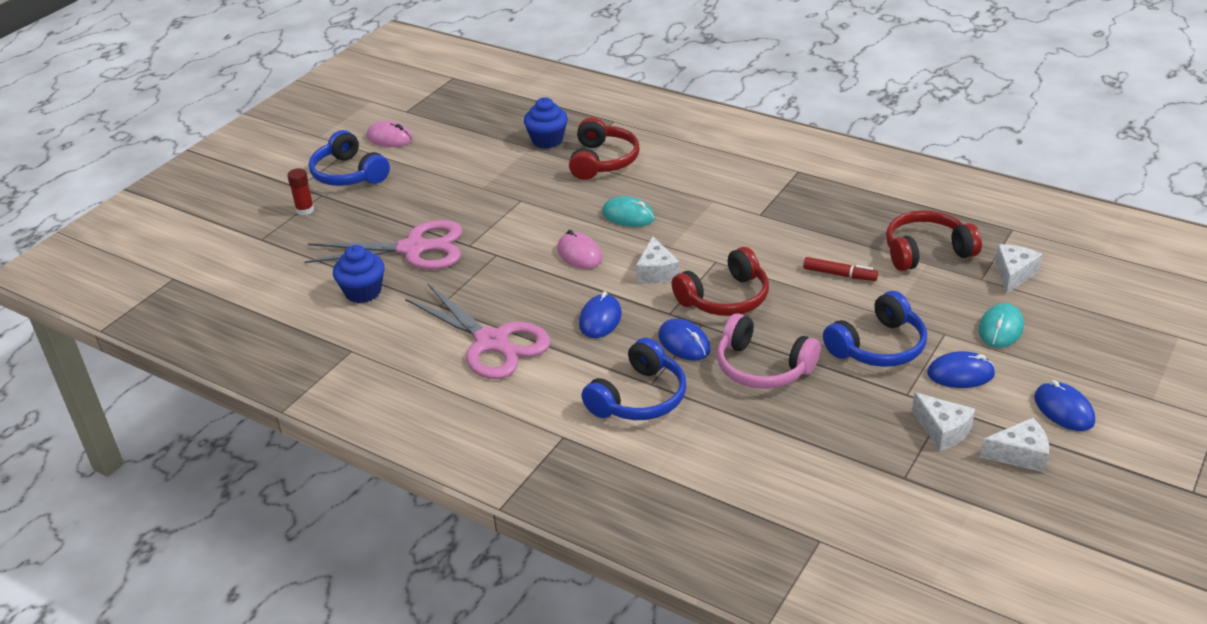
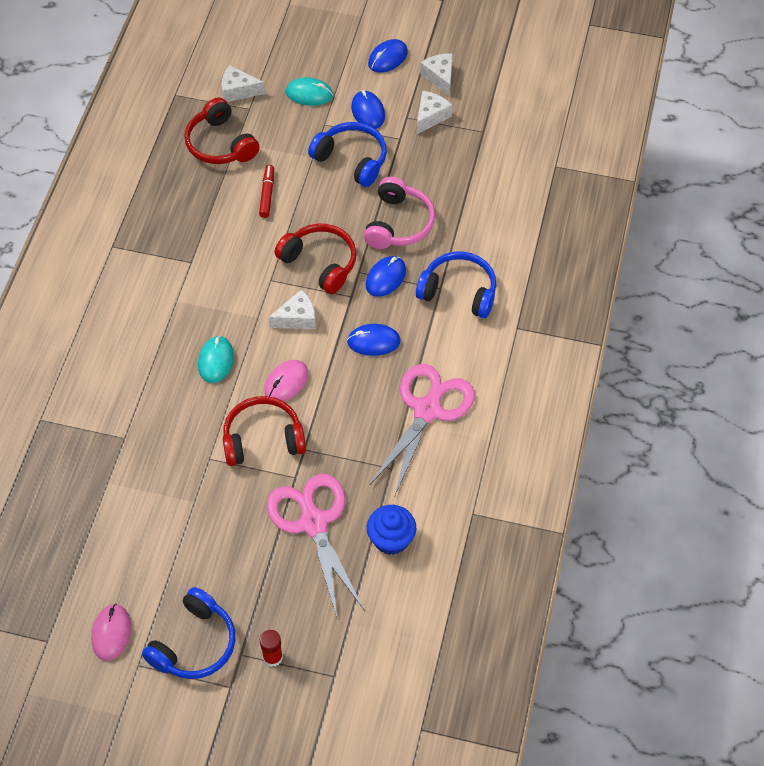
camera: 110 degrees left, 20 degrees up
blue cupcake [524,97,568,149] -> none
red headphones [569,117,640,180] -> red headphones moved to [223,396,306,466]

